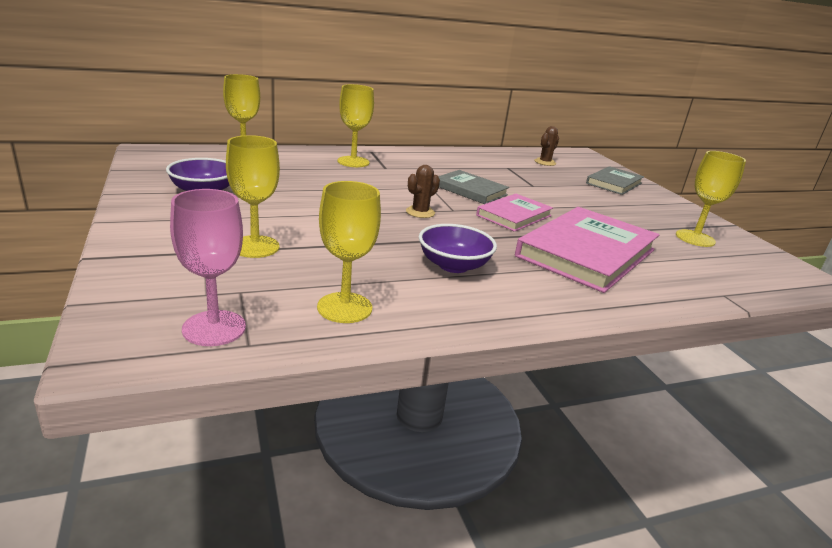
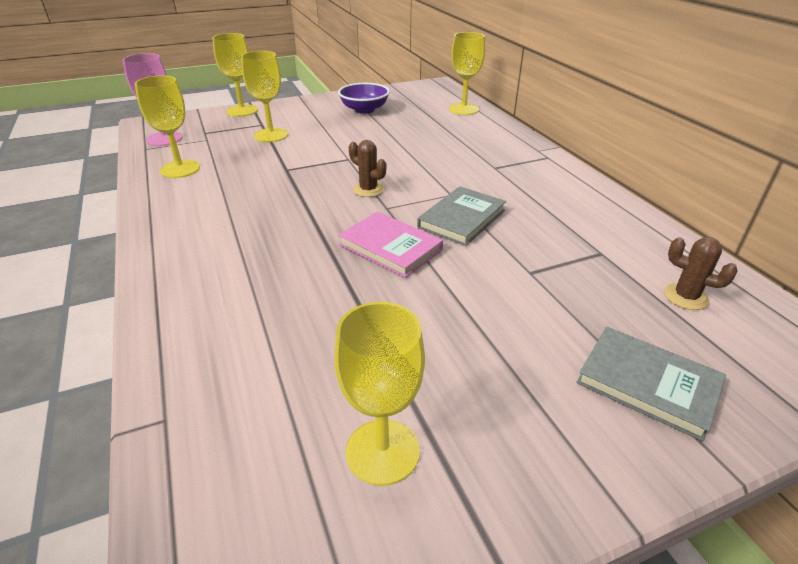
camera: 90 degrees right, 10 degrees up
yellow goblet [337,84,374,167] -> yellow goblet moved to [213,33,258,117]
purple bowl [419,224,497,273] -> none
pink book [515,207,659,293] -> none

